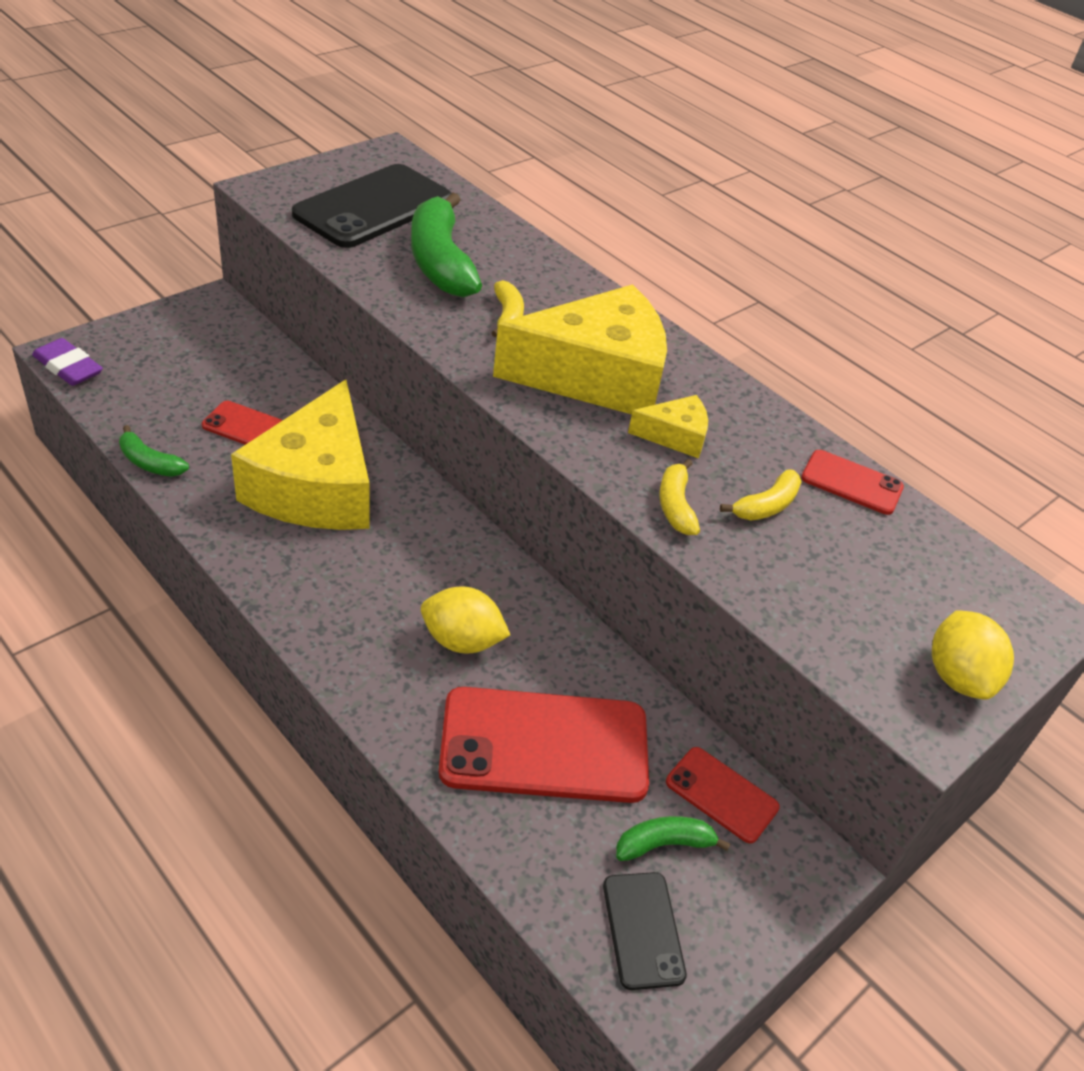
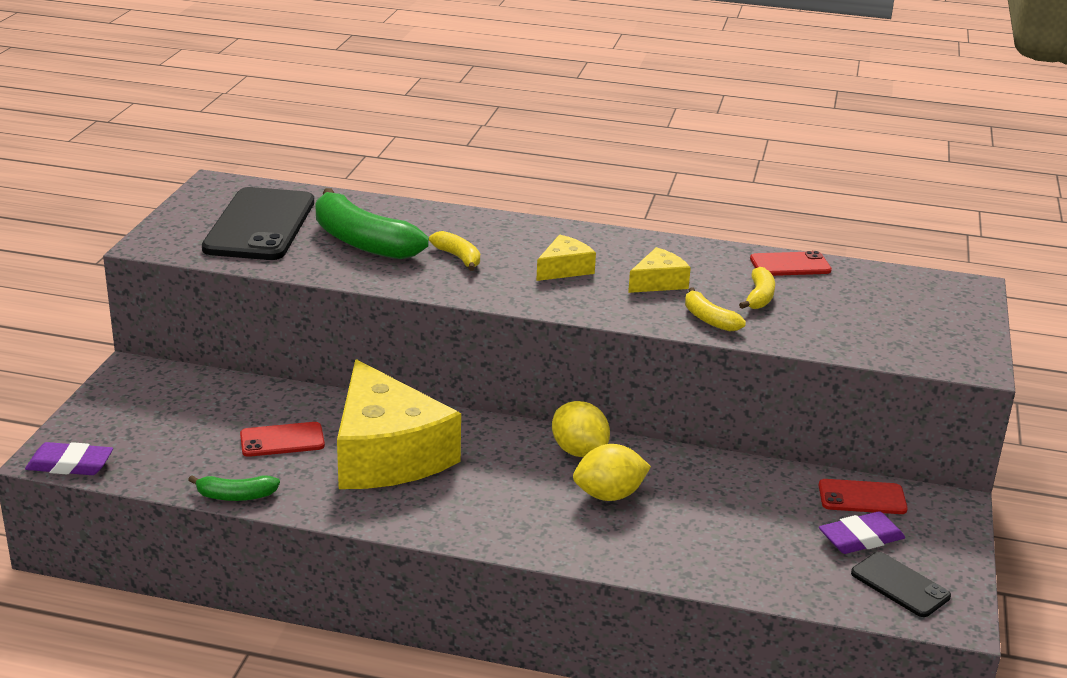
camera: 30 degrees left, 15 degrees down
red phone [439,687,649,803] -> none
yellow cheese [493,284,667,414] -> yellow cheese [536,235,596,281], size x0.44
green banana [616,816,730,861] -> purple eraser [819,511,905,554]
yellow lemon [932,610,1014,699] -> yellow lemon moved to [552,401,610,457]

